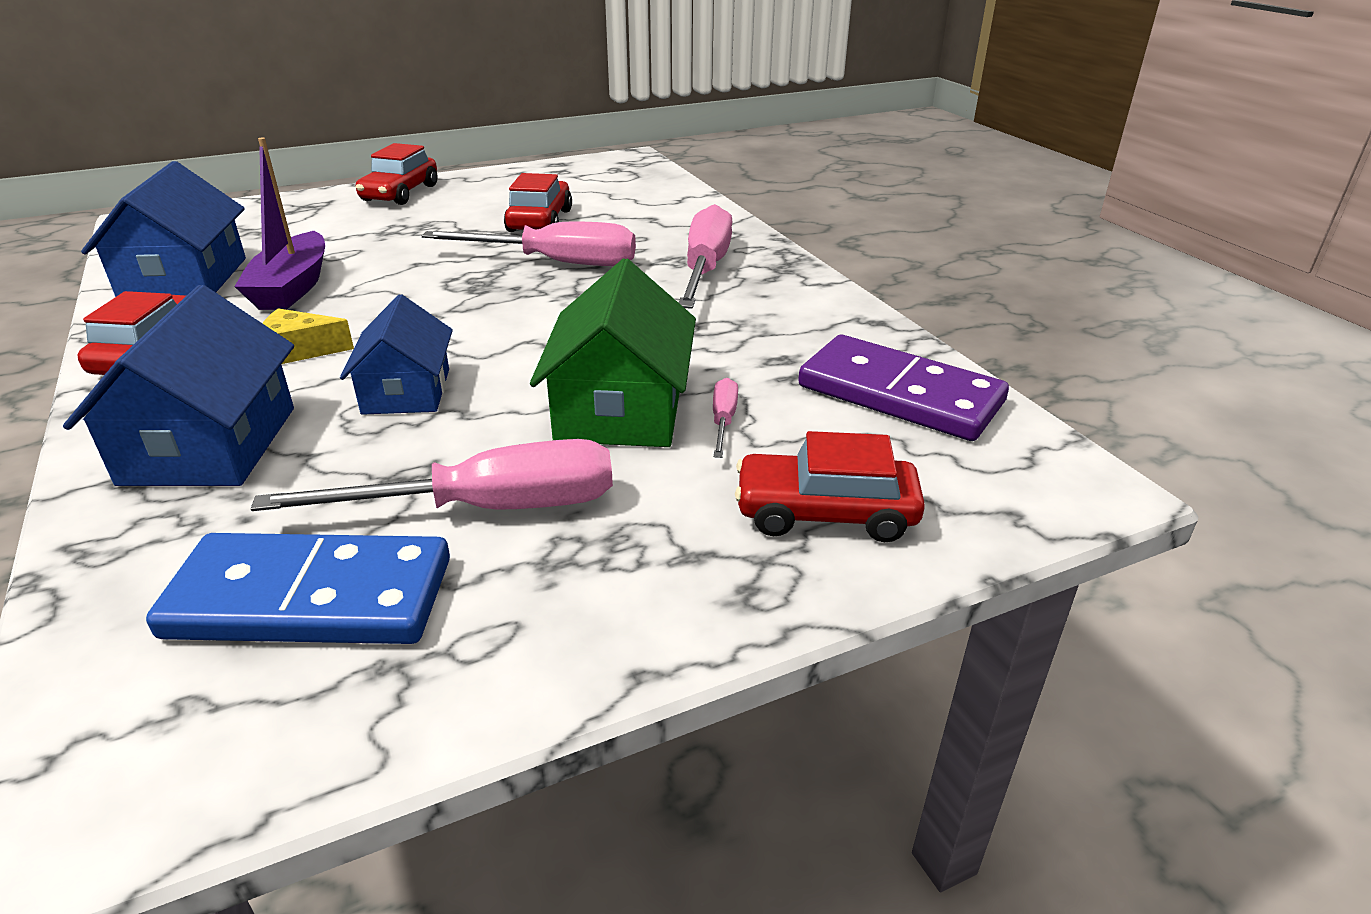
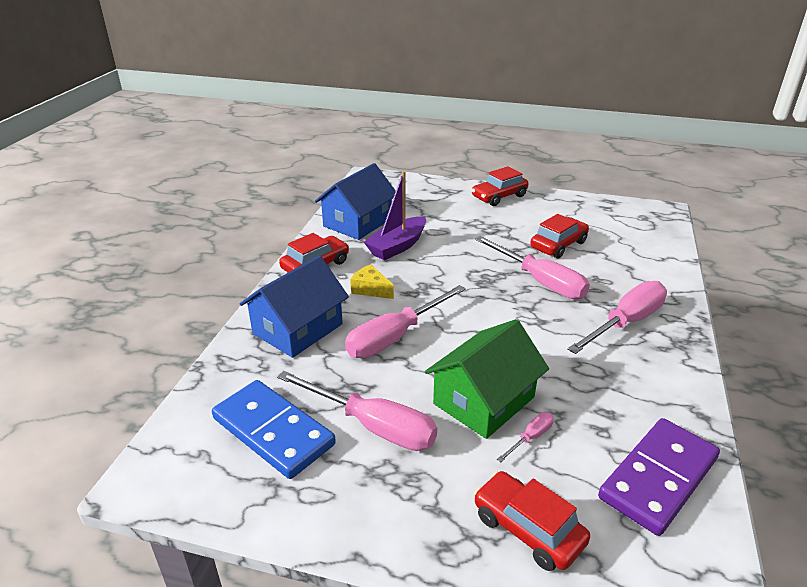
camera: 40 degrees right, 0 degrees up
blue house [340,294,453,415] -> pink screwdriver [345,285,466,358]
purple domino [798,335,1009,441] -> purple domino turned 60 degrees clockwise [598,418,720,536]

